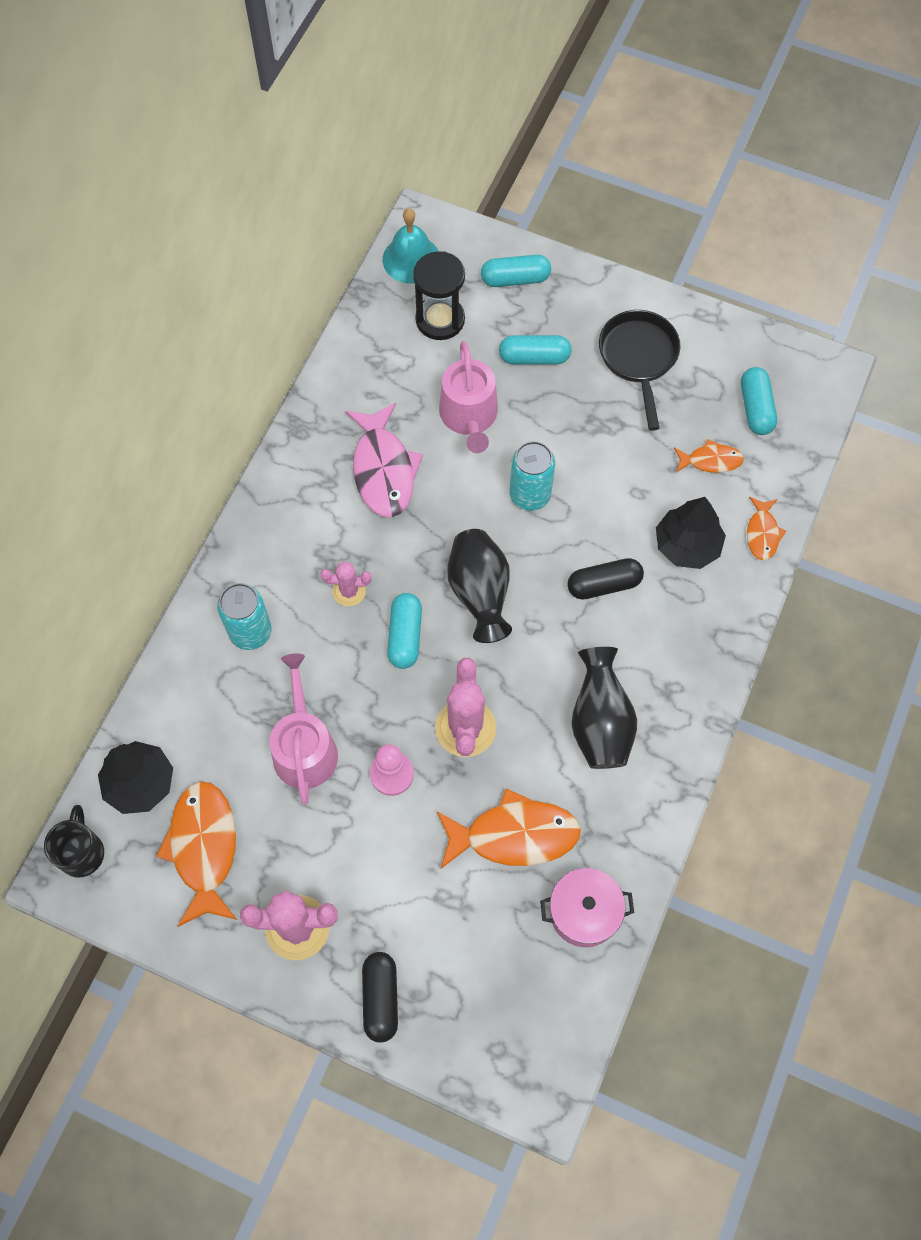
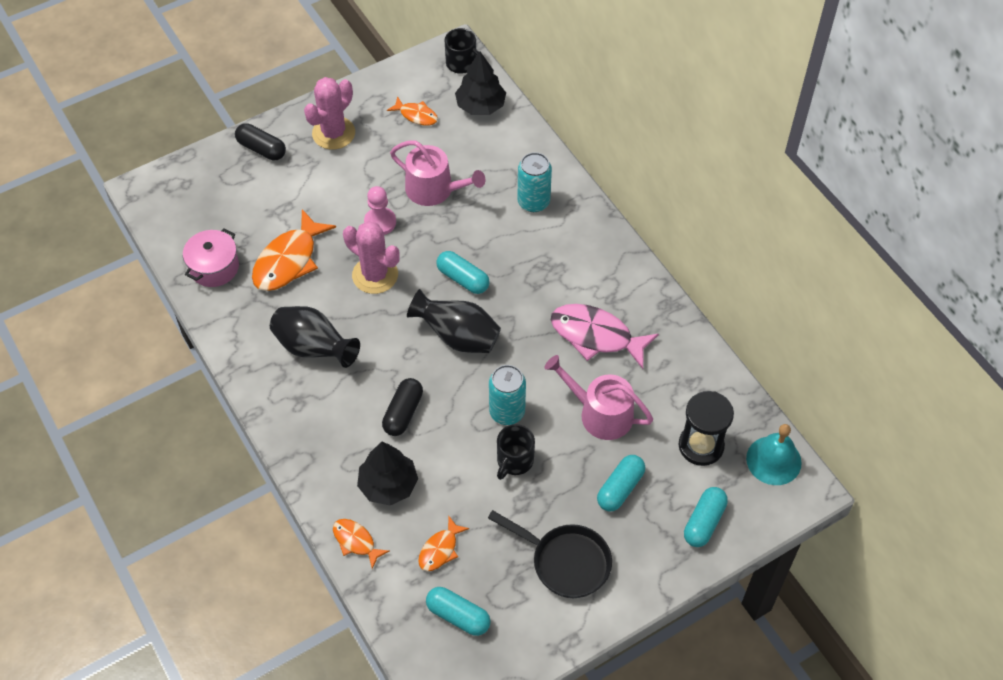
camera: 125 degrees right, 10 degrees down
orange fish [156,781,237,927] -> orange fish [387,96,438,126], size x0.54
pink cactus [321,561,371,606] -> none
none -> black mug [497,424,535,480]

